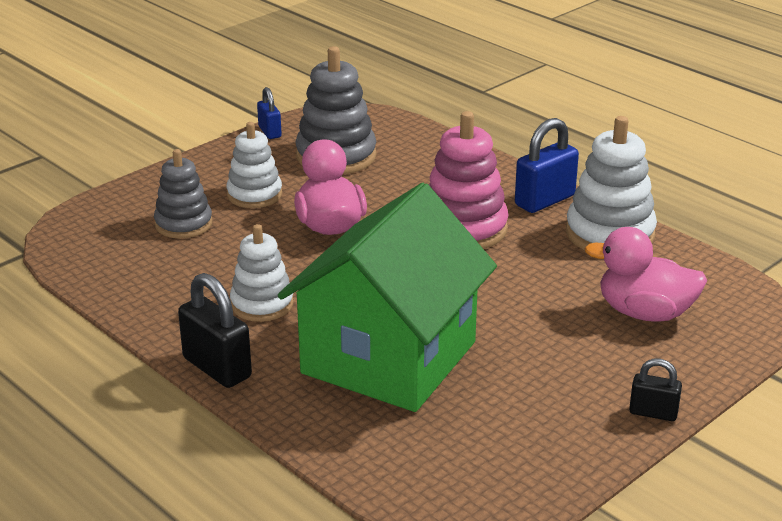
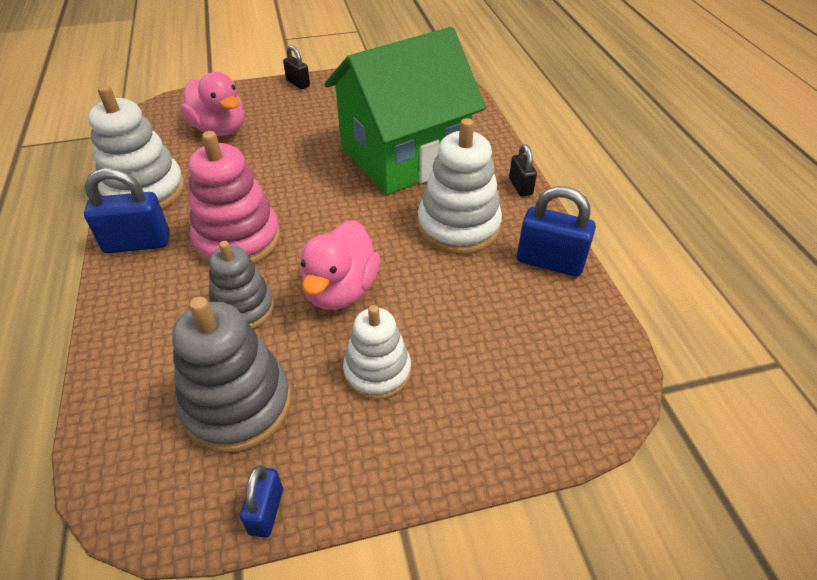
camera: 150 degrees left, 15 degrees up
grey stacking toy [154,149,212,239] -> grey stacking toy moved to [209,241,274,329]
black padlock [178,273,252,388] -> black padlock [509,144,537,197], size x0.58
white stacking toy [230,224,294,322] -> white stacking toy [418,118,502,254], size x1.53
none -> blue padlock [517,186,596,277]

